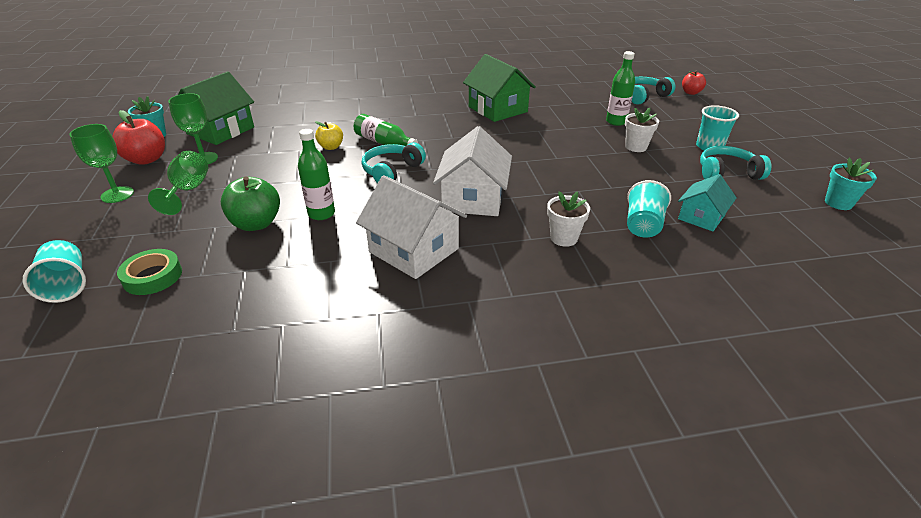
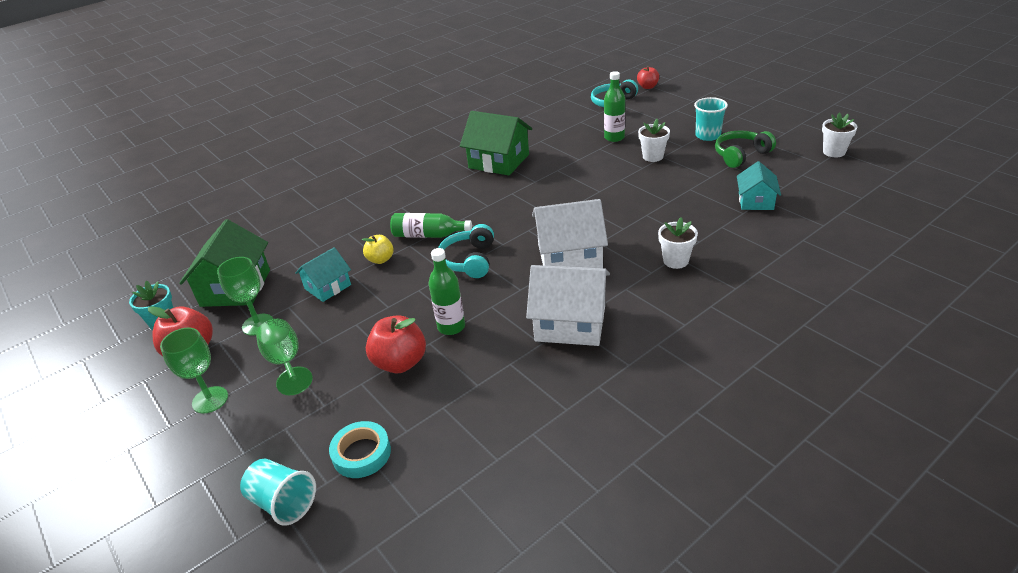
camera: 25 degrees left, 0 degrees up
green tape [117,249,182,295] -> turquoise tape [329,421,391,478]
green apple [221,177,280,231] -> red apple [366,315,426,373]
white house [433,126,512,216] -> white house turned 75 degrees counterclockwise [532,199,608,268]
turquoise cup [627,180,671,238] -> none
turquoise headphones [700,146,771,180] -> green headphones [715,130,776,168]
turquoise flower pot [825,158,877,210] -> white flower pot [822,112,857,157]
none -> turquoise house [295,247,351,302]

